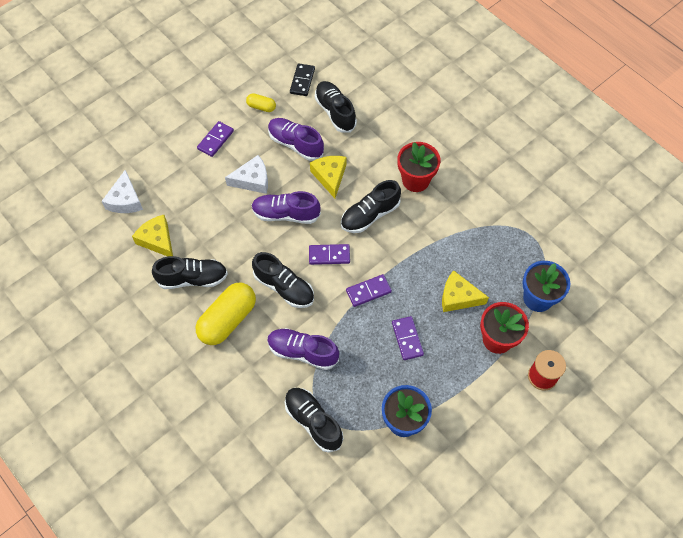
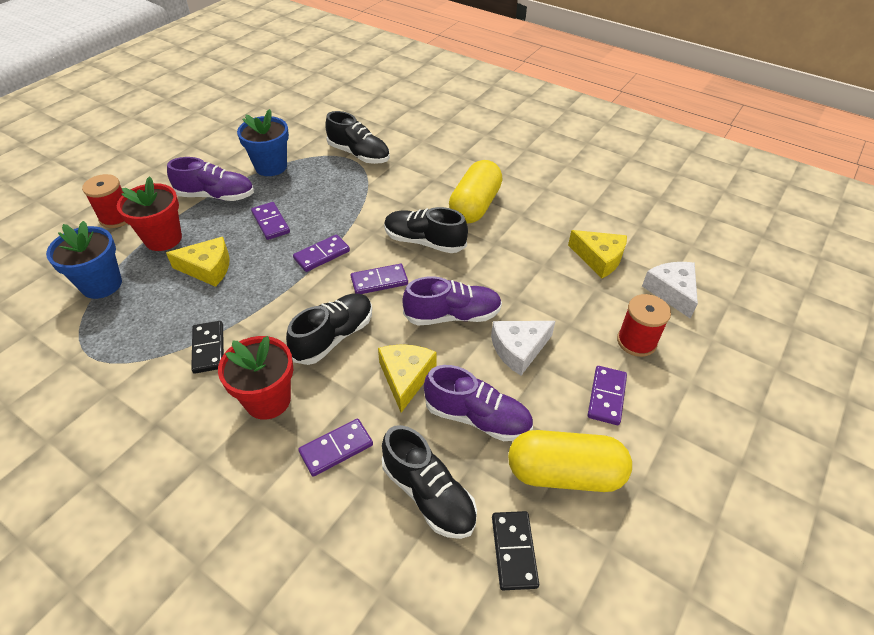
camera: 165 degrees right, 15 degrees down
black shoe [152,256,228,289] -> none
yellow capsule [246,93,276,112] -> yellow capsule [508,430,632,492], size x2.06
purple shoe [267,328,339,370] -> purple shoe moved to [167,157,254,201]
yellow cheese [310,156,346,198] -> yellow cheese turned 150 degrees counterclockwise [378,344,437,413]
none -> black domino [191,321,224,374]
none -> purple domino [298,419,373,477]
none -> red spool [617,294,671,357]

